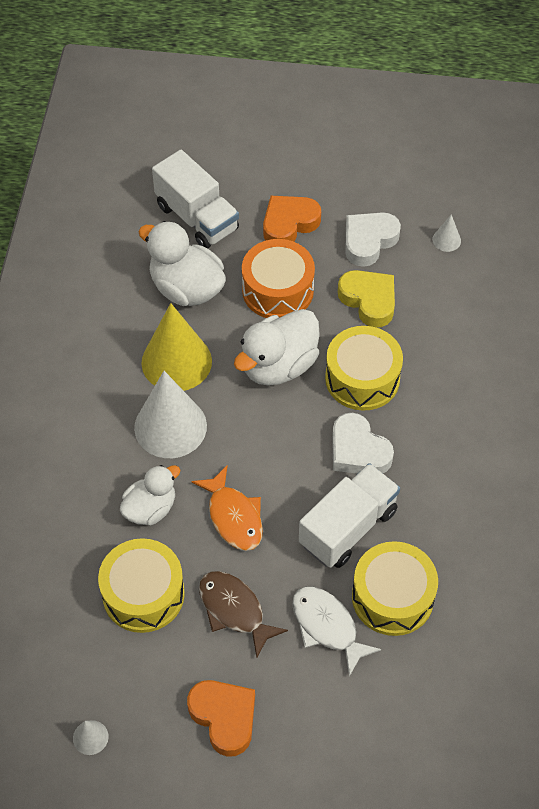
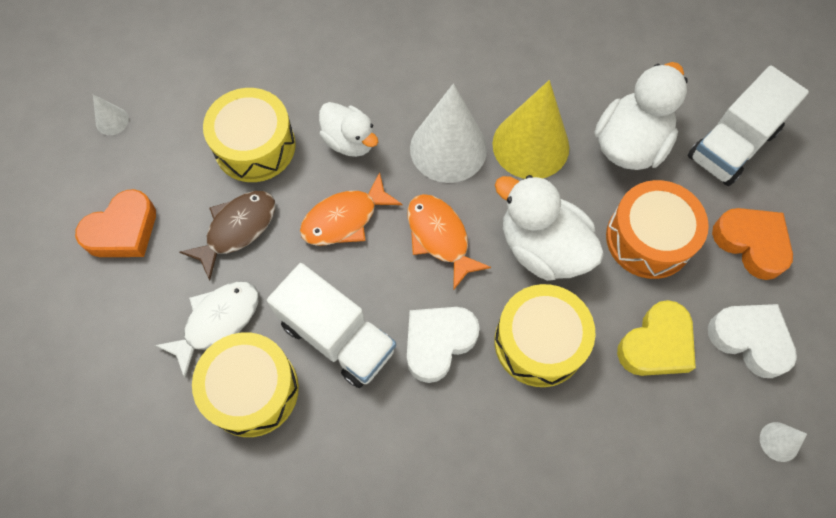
camera: 85 degrees right, 10 degrees up
none -> orange fish [407,194,491,289]

